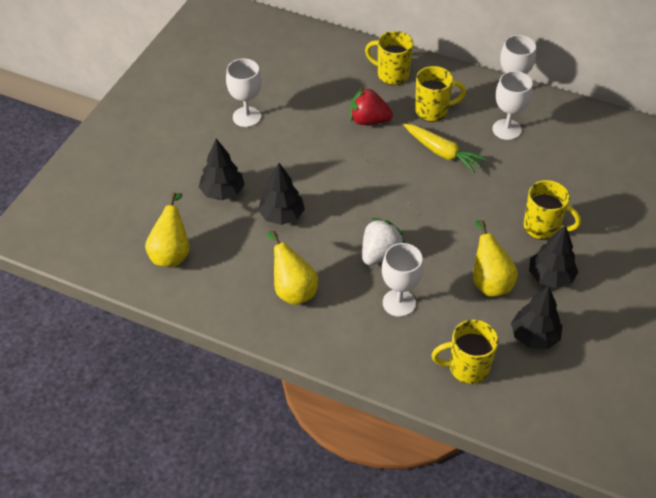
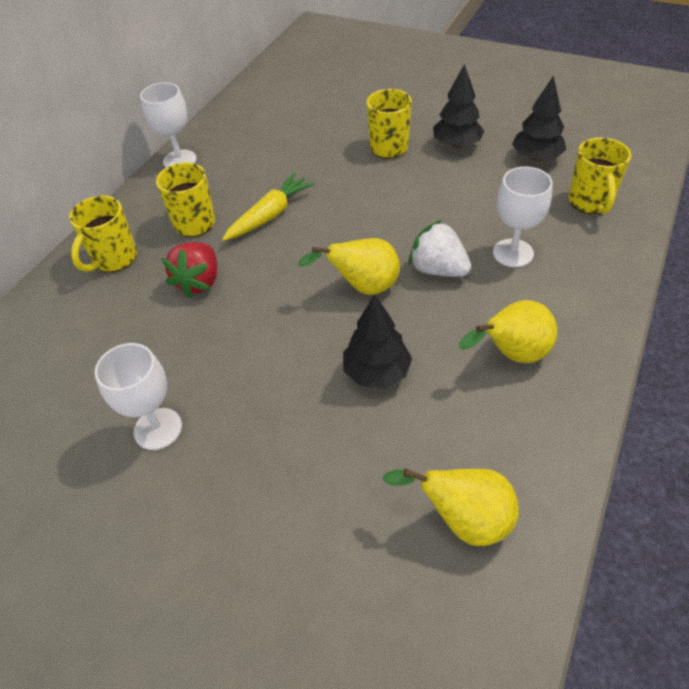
camera: 85 degrees left, 0 degrees up
black tree [199,138,245,200] -> none
yellow pear [473,220,518,297] -> yellow pear moved to [298,238,400,295]
white goblet [492,71,533,140] -> none

